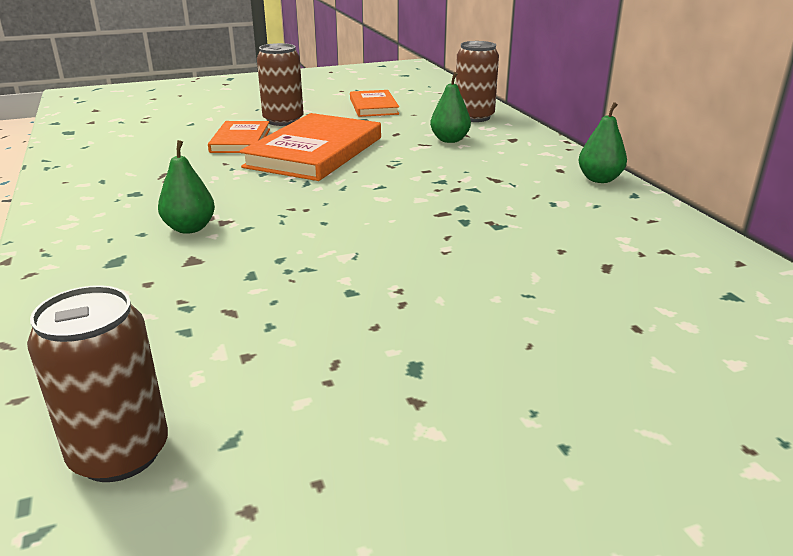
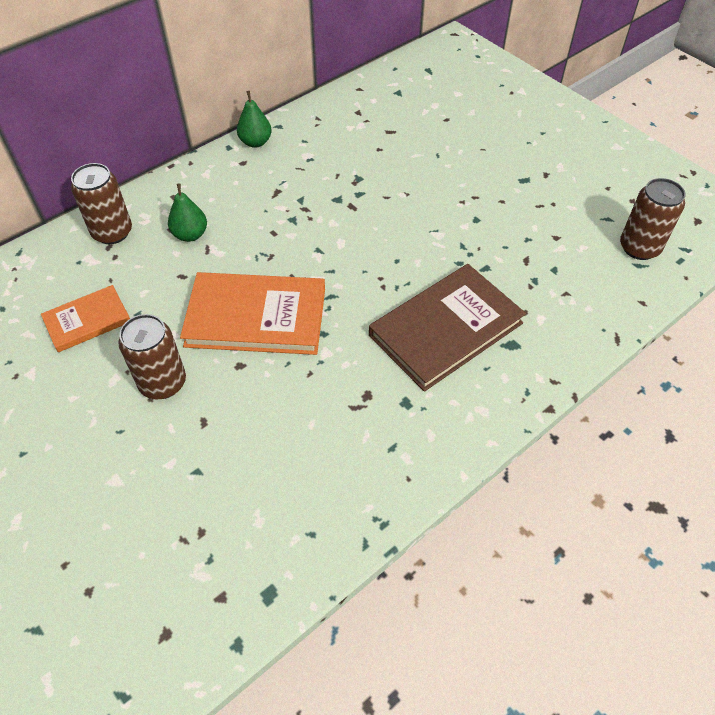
camera: 110 degrees left, 25 degrees up
green pear [158,140,215,234] -> brown book [369,264,526,392]
orange book [208,121,270,153] -> none

